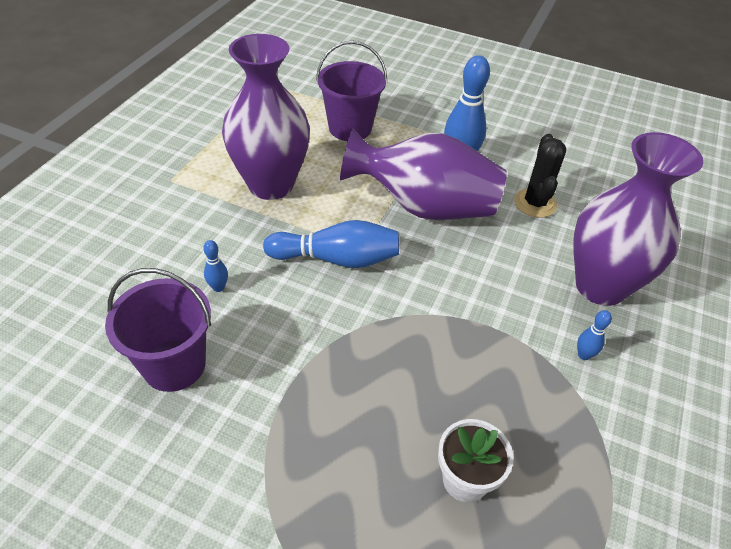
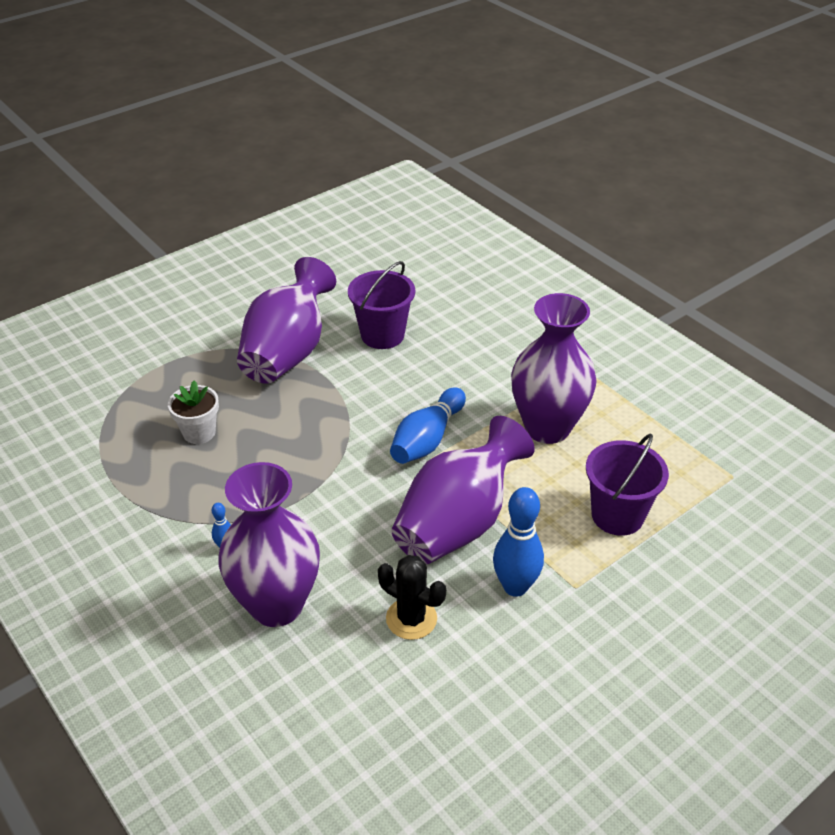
camera: 120 degrees right, 5 degrees down
blue bowling pin [203,240,228,292] -> none
none -> purple vase [237,257,336,384]

